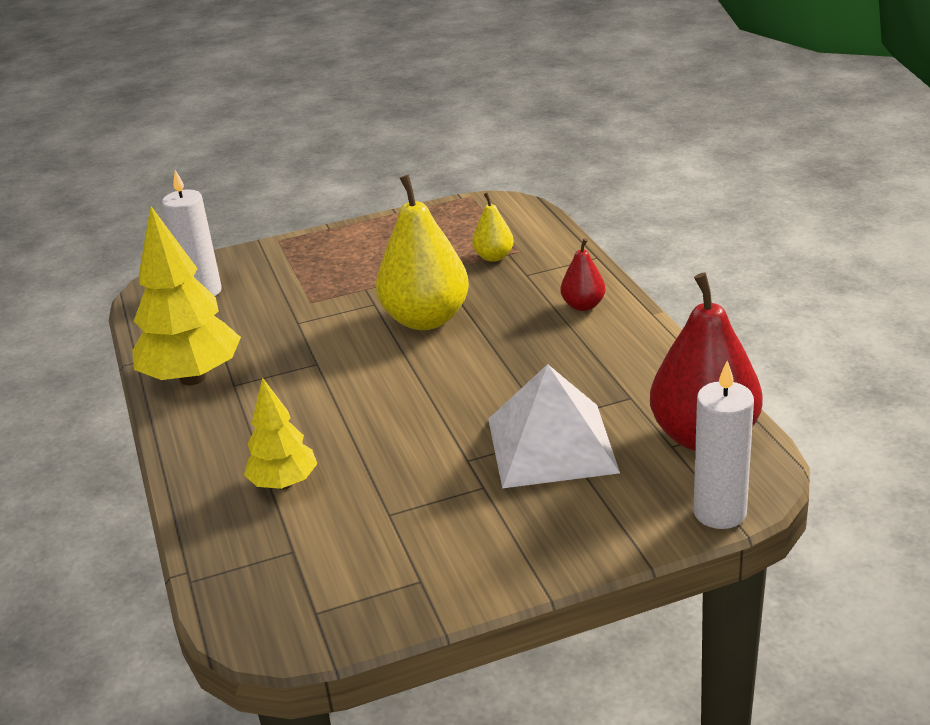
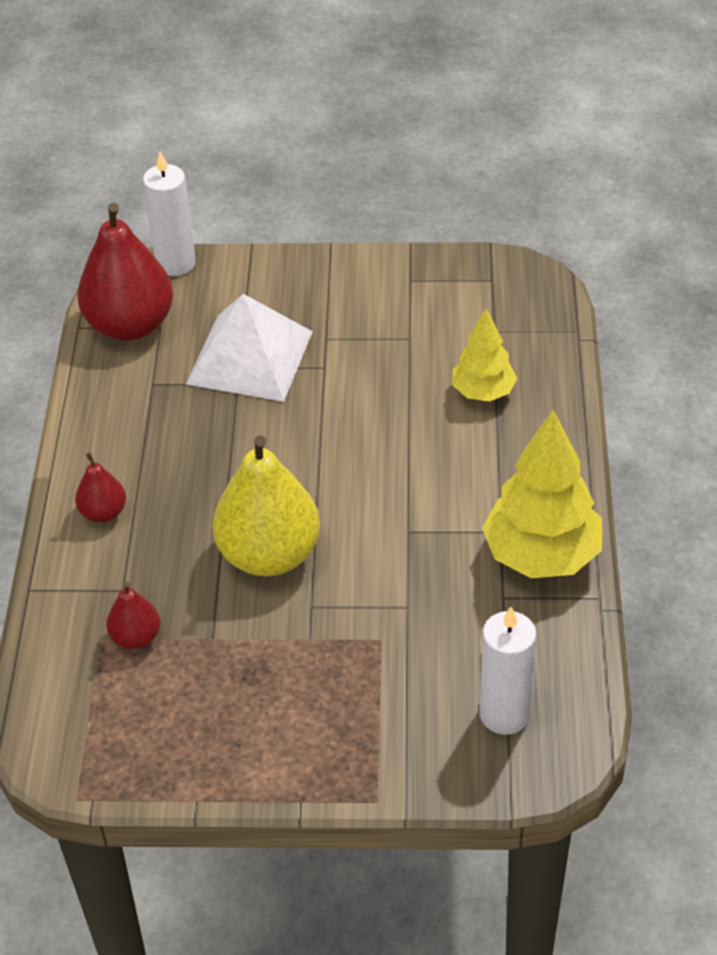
camera: 160 degrees left, 15 degrees up
yellow pear [472,193,514,262] -> red pear [106,582,160,649]

